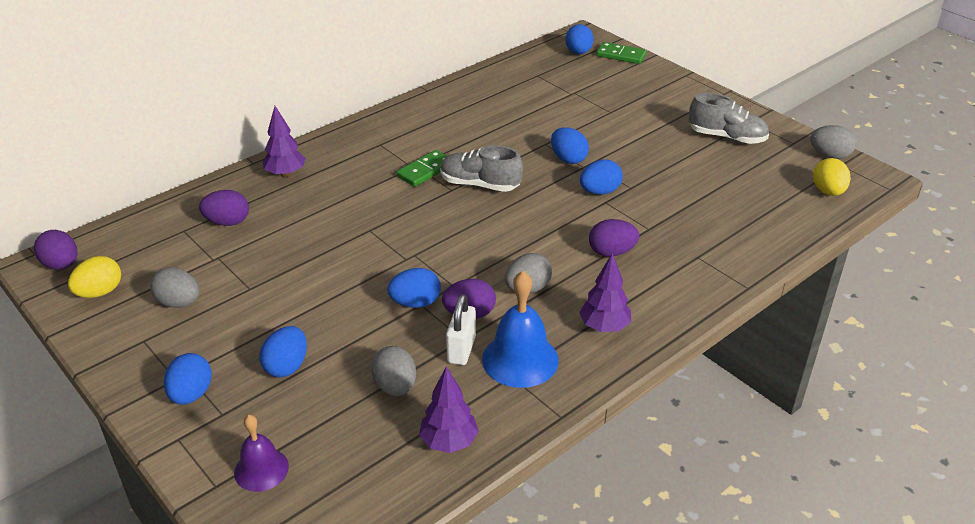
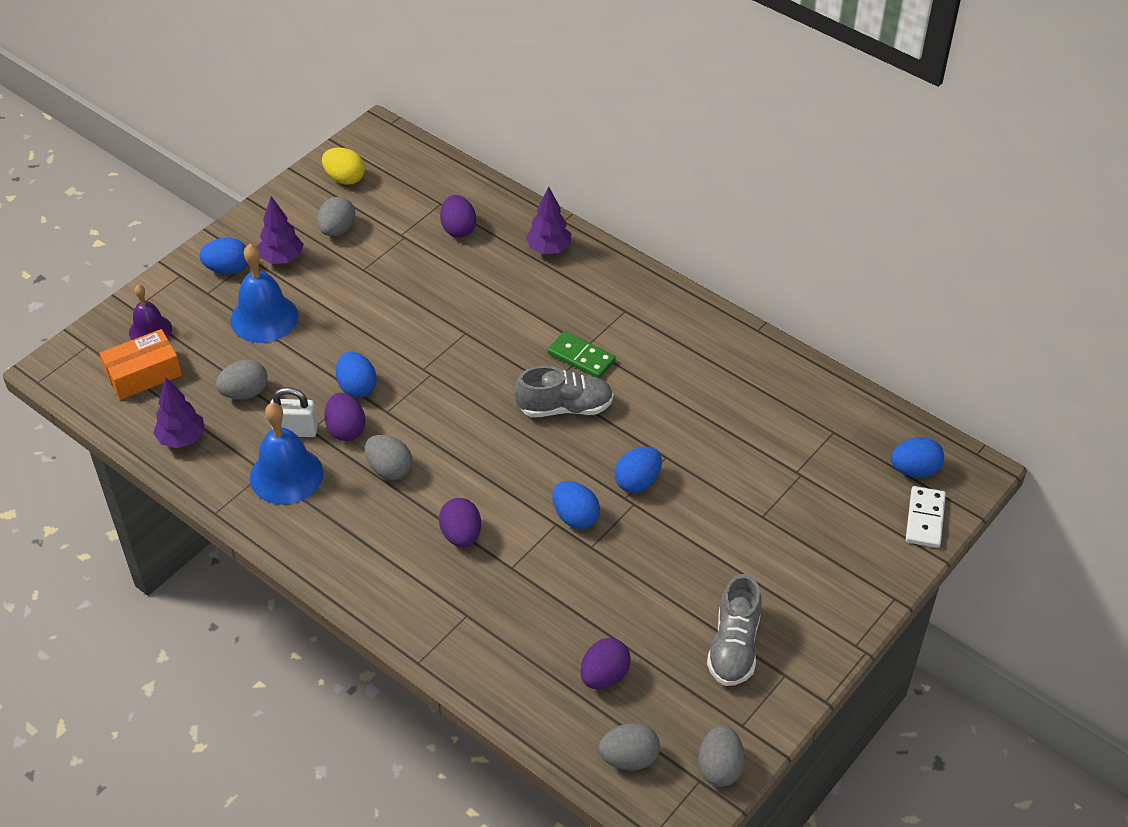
camera: 80 degrees right, 10 degrees up
purple egg [34,230,77,270] -> purple egg moved to [580,638,631,689]
blue egg [260,326,307,377] -> blue bell [230,244,298,343]
grey shoe [440,145,523,192] -> grey shoe turned 75 degrees clockwise [514,366,613,417]
purple tree [579,253,631,332] -> purple tree moved to [257,196,304,264]
green domino [596,42,647,64] -> white domino [906,486,946,548]
yellow egg [813,158,851,196] -> grey egg [599,723,660,770]
none -> orange box [100,329,182,400]

